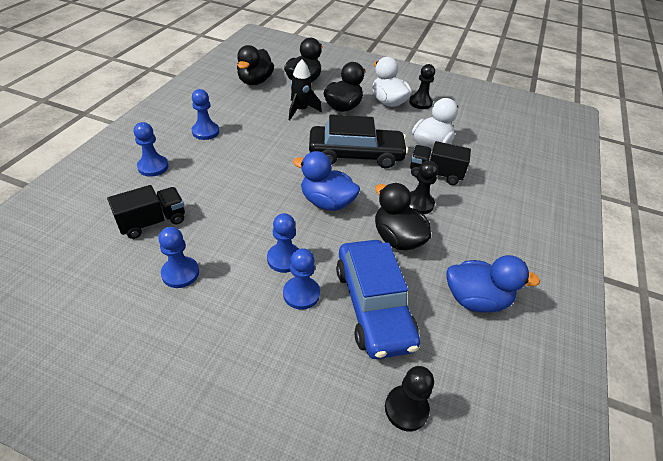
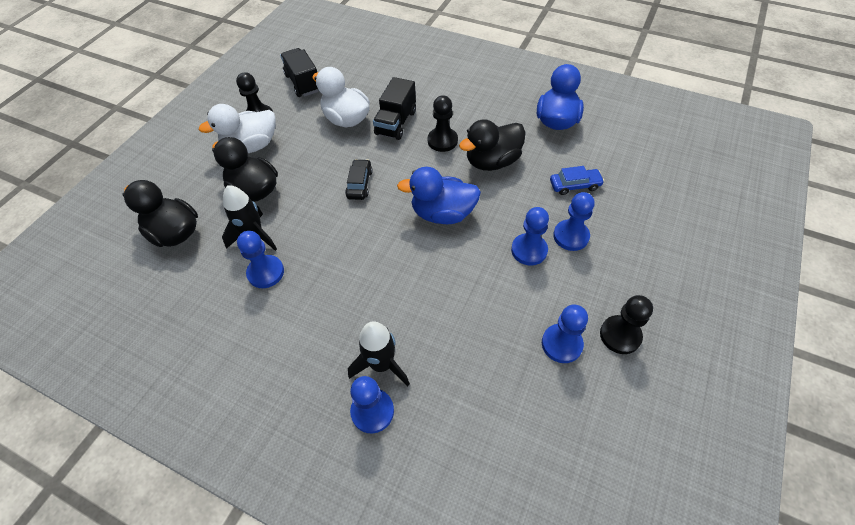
camera: 80 degrees left, 10 degrees up
black truck [107,185,185,239] -> black truck moved to [280,48,318,97]
blue pawn [192,89,219,140] -> blue pawn moved to [237,231,284,288]
black duck [237,45,274,85] -> none
blue duck [293,151,360,211] -> blue duck turned 60 degrees clockwise [397,167,481,224]
black car [309,114,408,169] -> black car [345,159,372,200], size x0.44
blue car [336,240,420,359] -> blue car [550,166,604,195], size x0.44
black pawn [385,366,434,432] -> black pawn moved to [600,295,653,354]
none -> black rocket [348,321,410,386]

